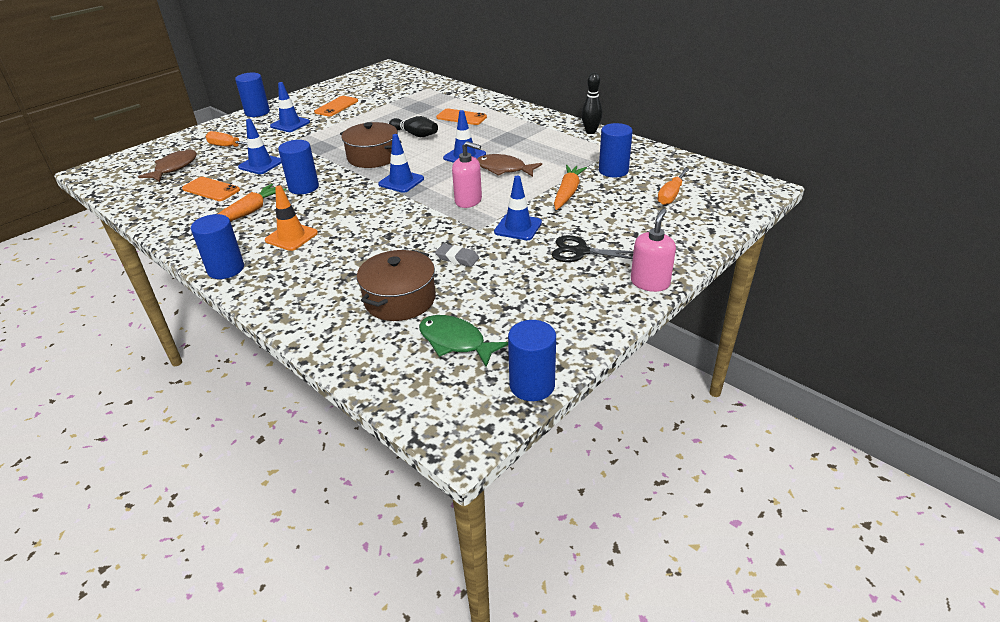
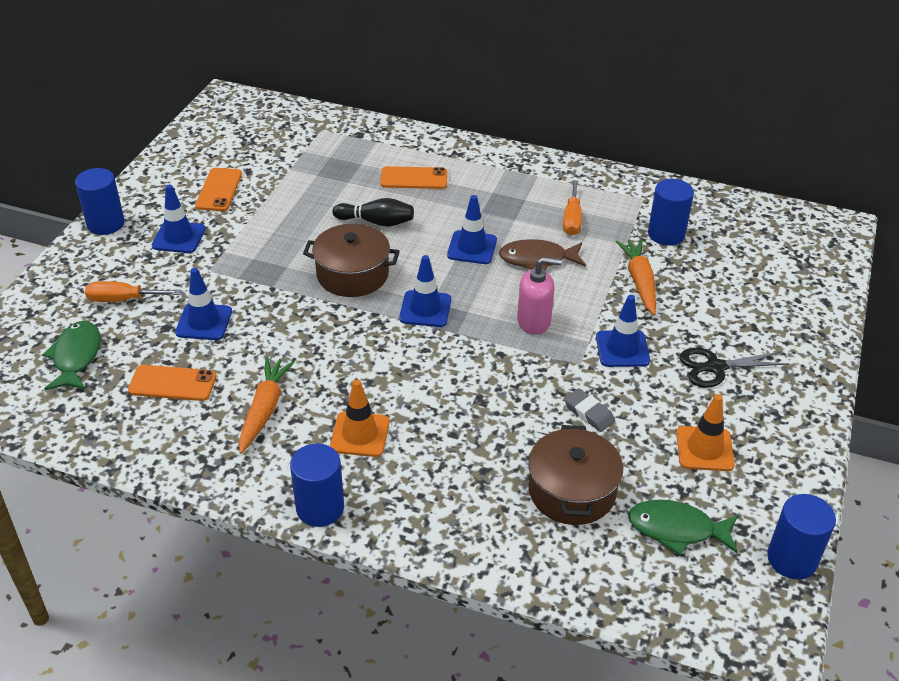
camera: 25 degrees left, 5 degrees up
brown fish [138,149,197,182] -> green fish [42,321,101,390]
blue cylinder [278,140,319,194] -> none
grey eraser [435,243,479,267] -> grey eraser turned 45 degrees clockwise [564,388,615,432]
black bowling pin [581,72,602,134] -> none
pink soap dispenser [631,209,676,292] -> none
orange screwdriver [657,168,689,205] -> orange screwdriver moved to [563,180,582,236]
none -> orange traffic cone [676,394,735,471]

